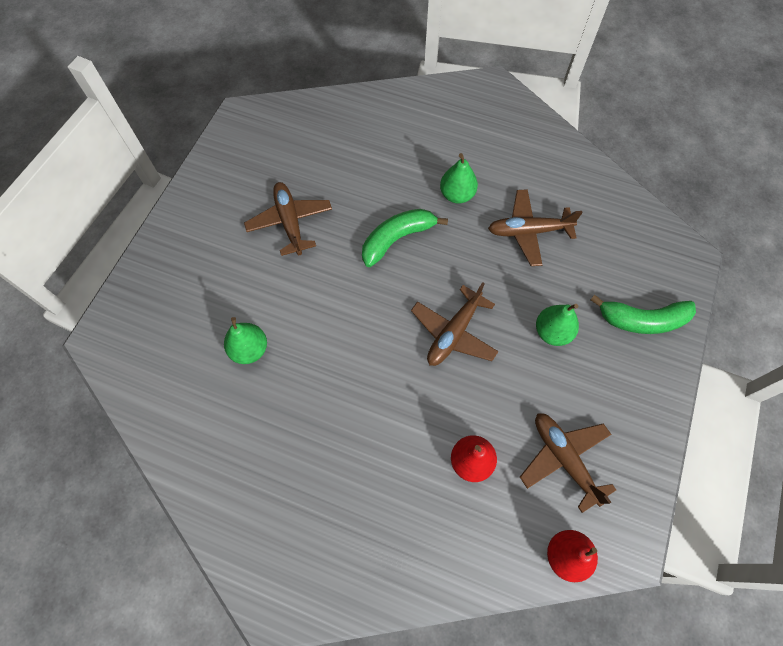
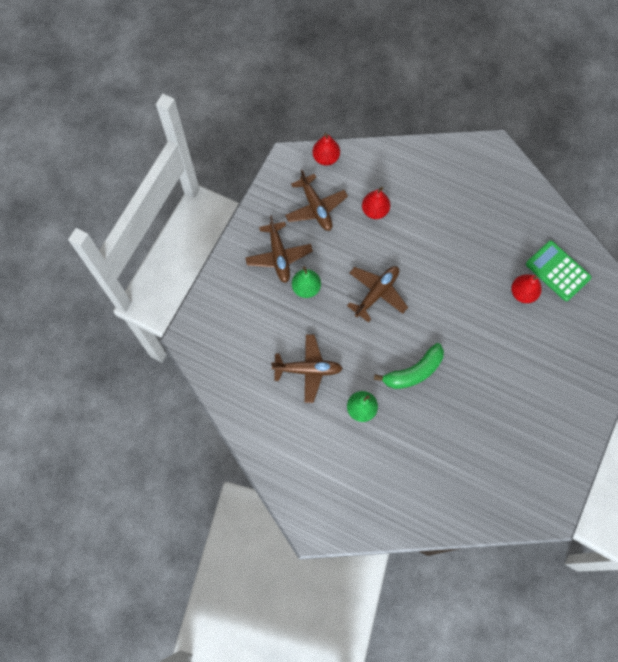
camera: 175 degrees left, 5 degrees up
green pear [224,317,267,364] -> red pear [511,274,542,303]
brown plane [244,182,332,256] -> brown plane moved to [245,215,313,283]
green banana [590,295,696,334] -> none
none -> green calculator [526,241,591,301]

